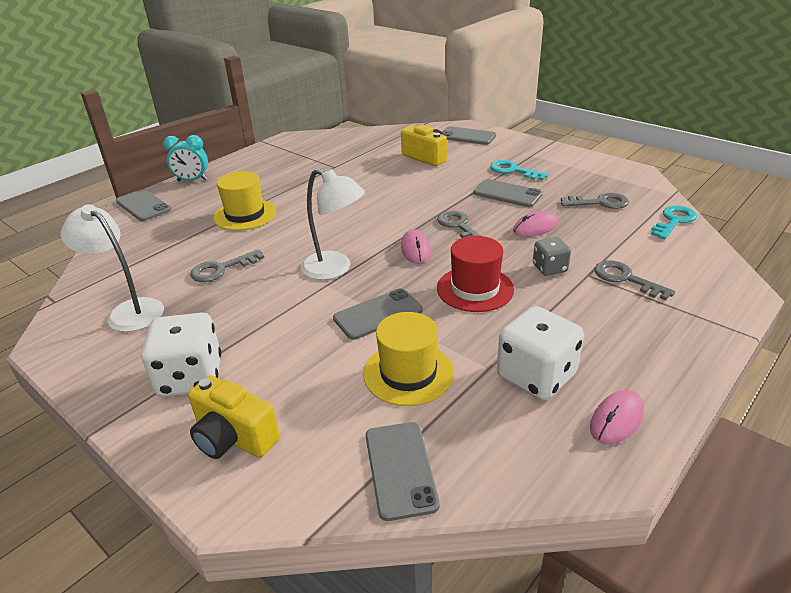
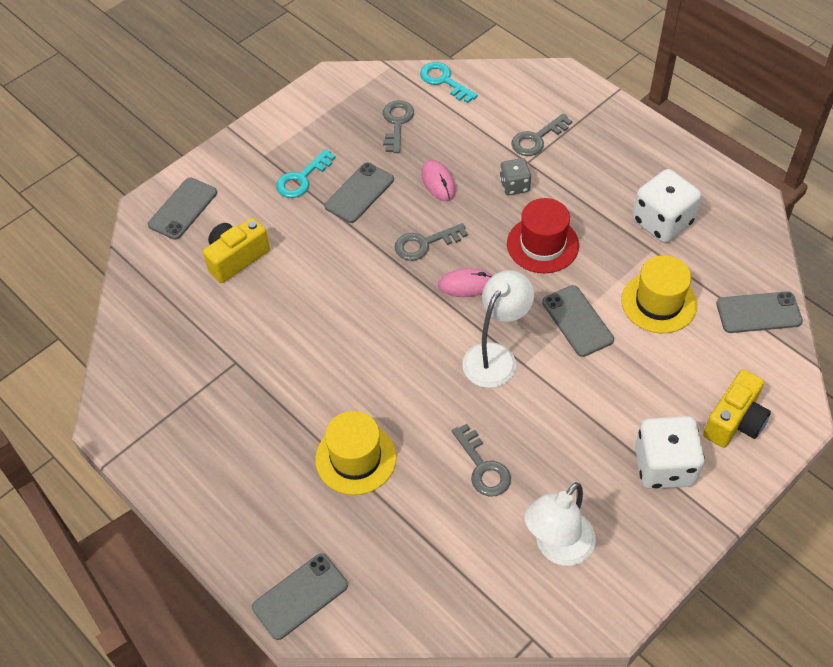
camera: 85 degrees left, 20 degrees up
turquoise clock [163,135,208,181] -> none
pink mouse [590,390,644,444] -> none

